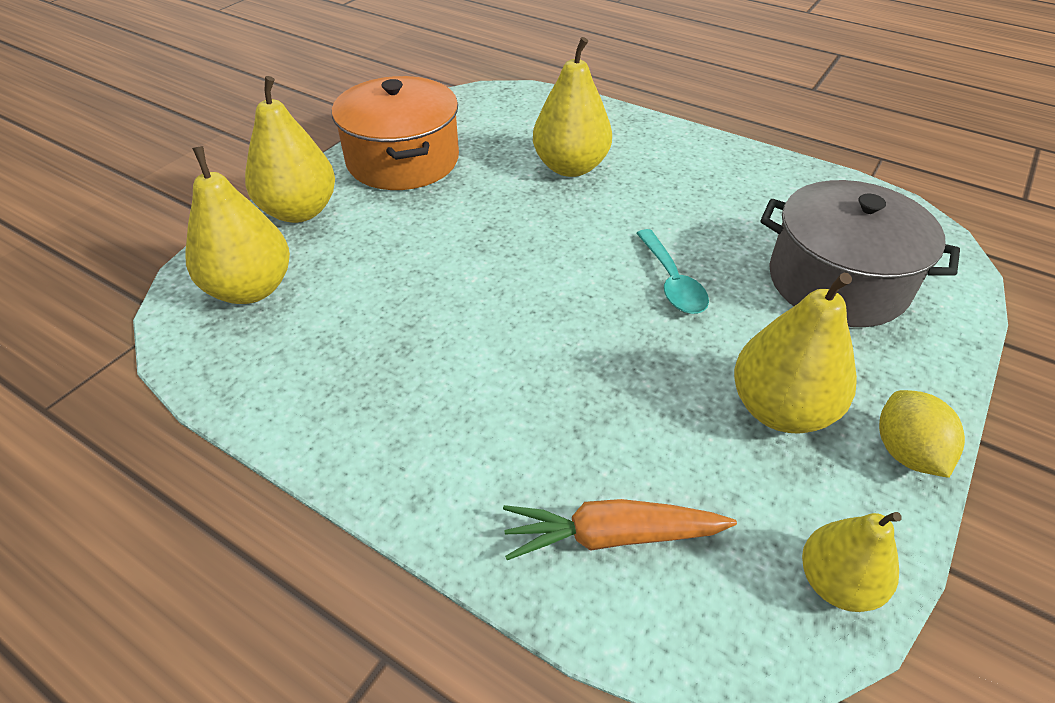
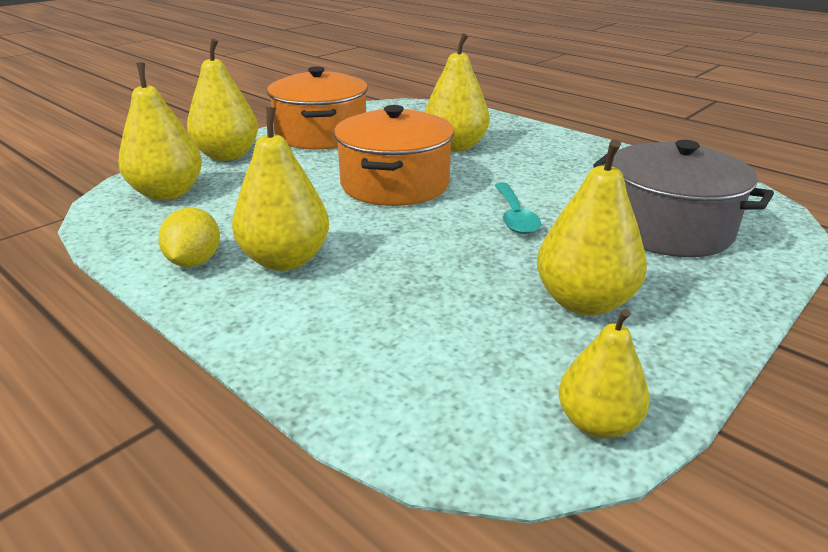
camera: 10 degrees right, 15 degrees down
orange carrot [503,499,737,560] -> none
yellow lemon [879,390,965,478] -> yellow lemon moved to [158,208,220,267]
none -> yellow pear [232,107,329,271]
none -> orange pot [334,105,454,206]

